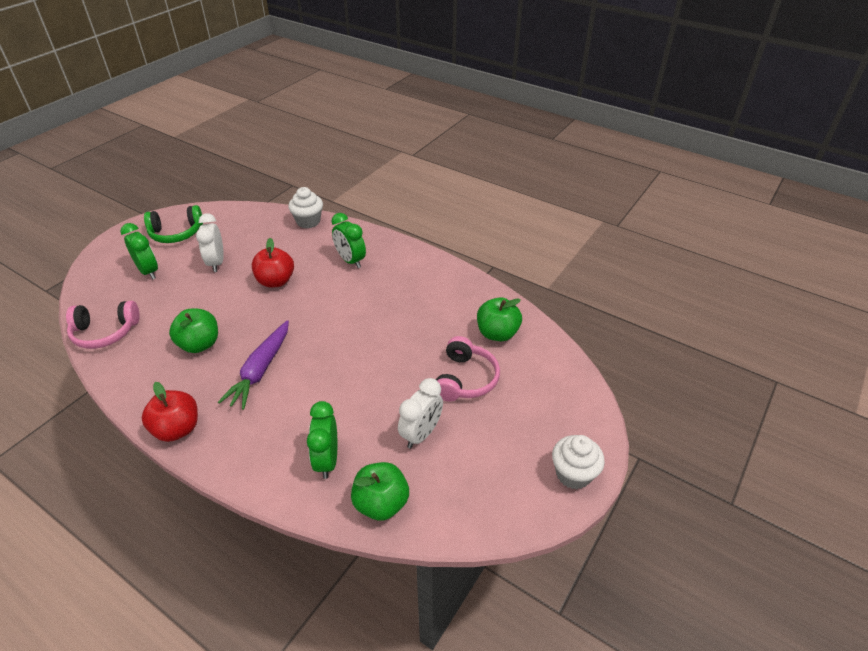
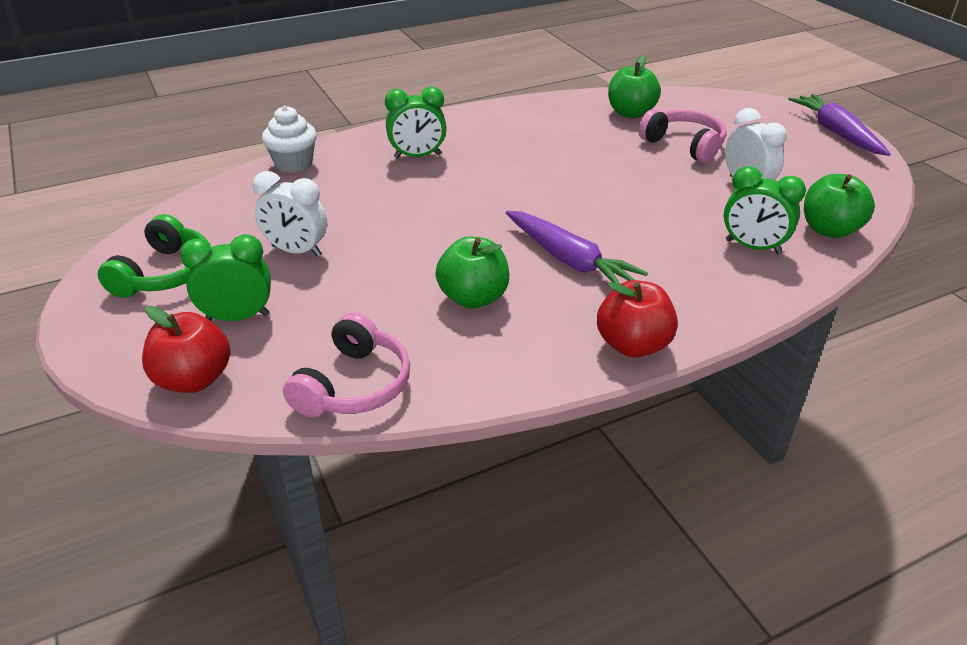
camera: 60 degrees left, 5 degrees down
red apple [252,238,294,287] -> red apple moved to [142,306,231,393]
white cupcake [552,435,605,489] -> purple carrot [788,94,891,156]

